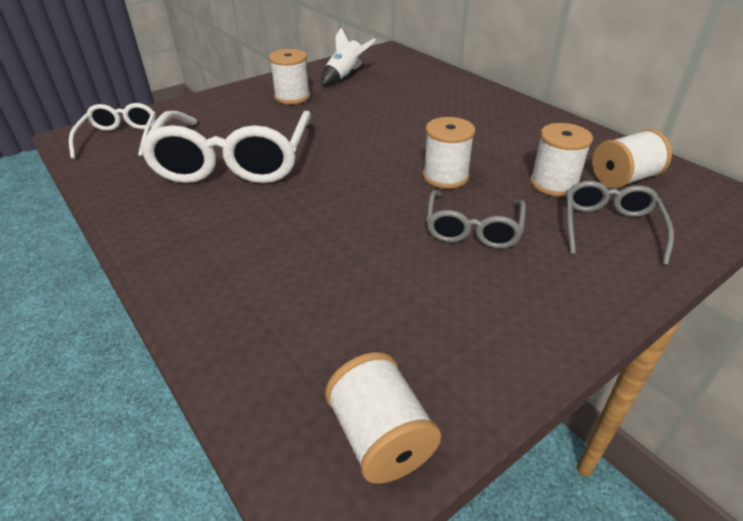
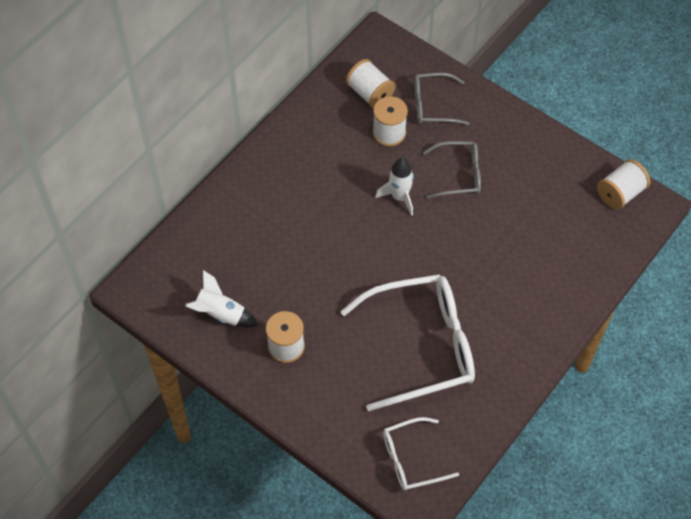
camera: 105 degrees left, 20 degrees up
white spool [423,117,475,189] -> white rocket [375,158,414,216]

